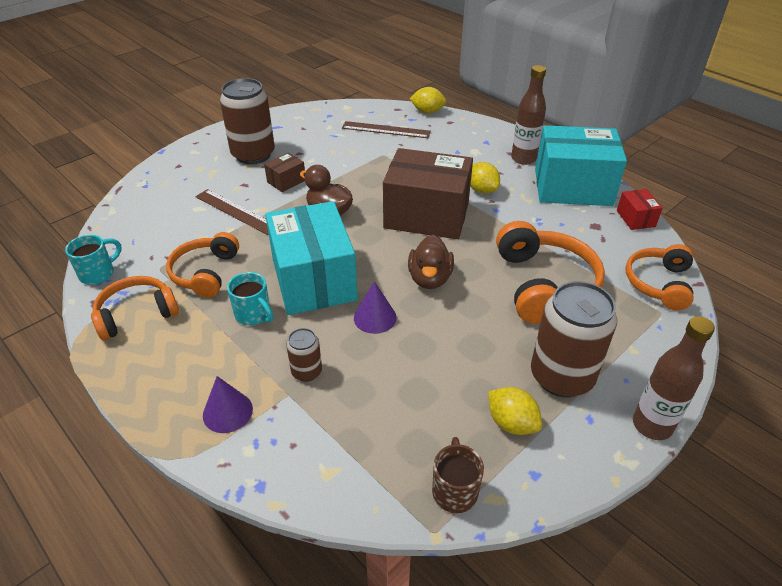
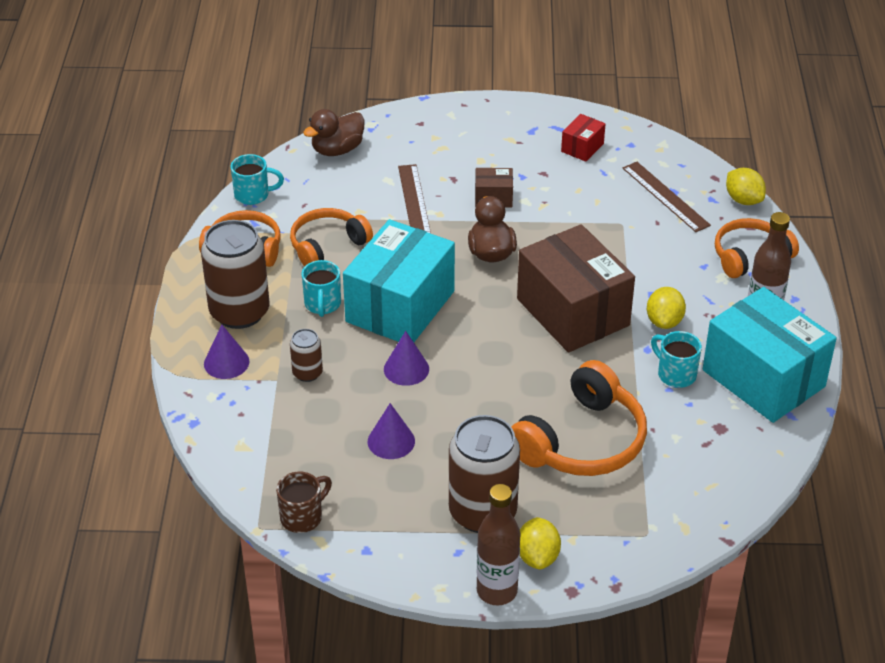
camera: 45 degrees right, 0 degrees up
brown can [220,78,275,164] -> brown can moved to [201,220,269,329]
brown duck [408,235,454,289] -> brown duck moved to [303,109,365,156]
yellow lemon [488,387,542,435] -> yellow lemon moved to [520,517,561,569]
red box [617,189,663,230] -> red box moved to [561,114,605,162]
orange headphones [625,244,694,311] -> orange headphones moved to [715,218,799,278]
none -> purple cone [368,403,415,459]
none -> turquoise mug [651,331,702,388]

